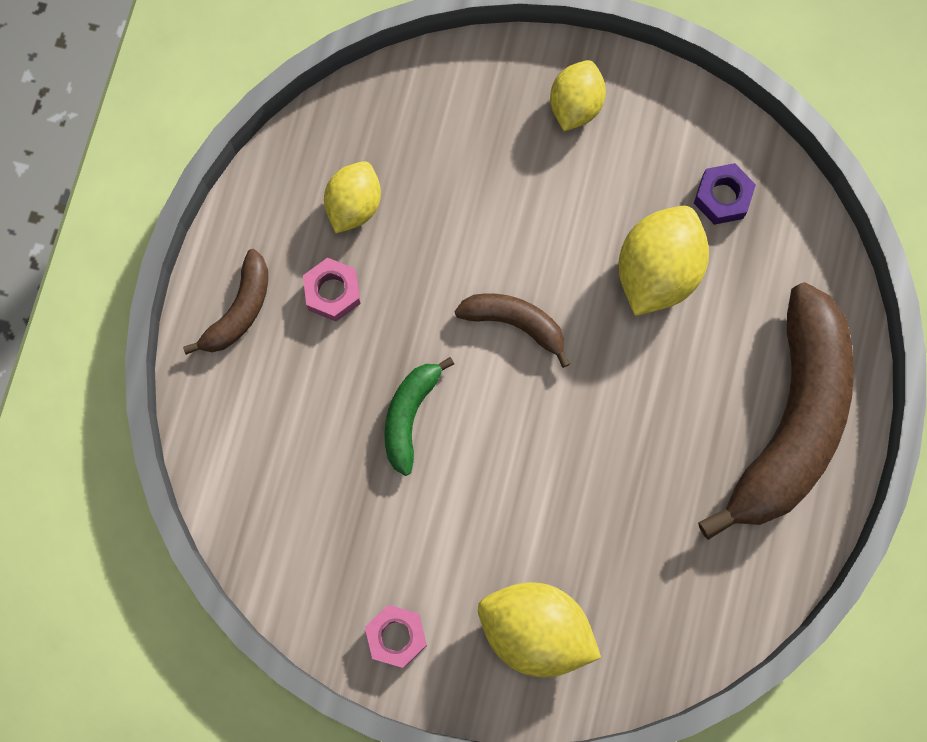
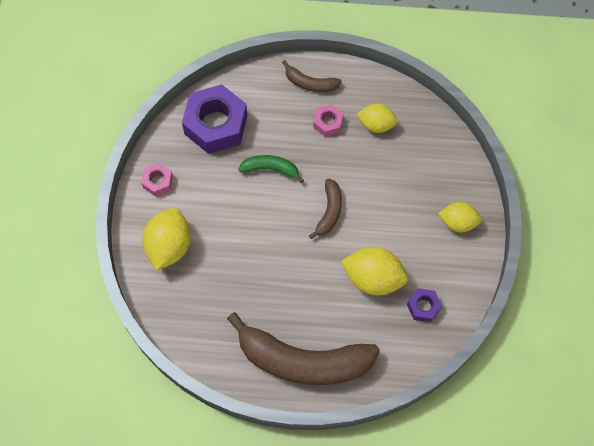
camera: 80 degrees right, 10 degrees down
none -> purple nut [182,84,248,154]

